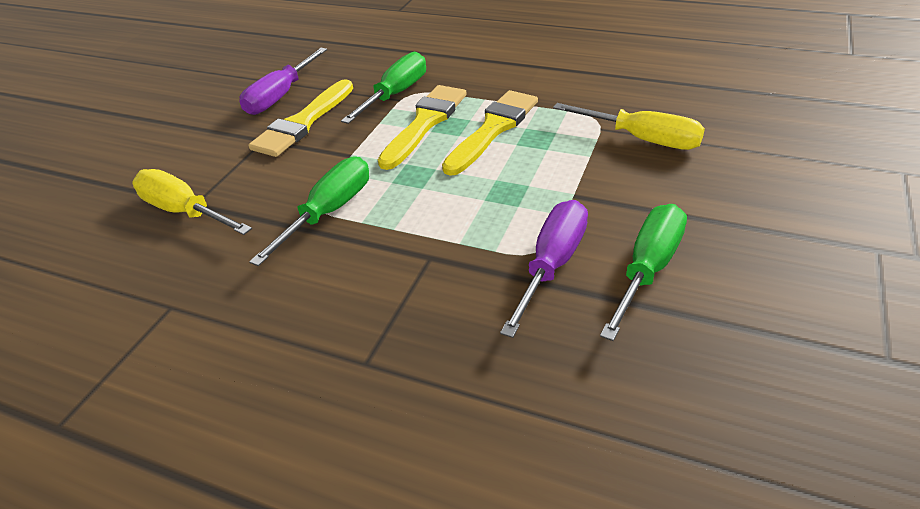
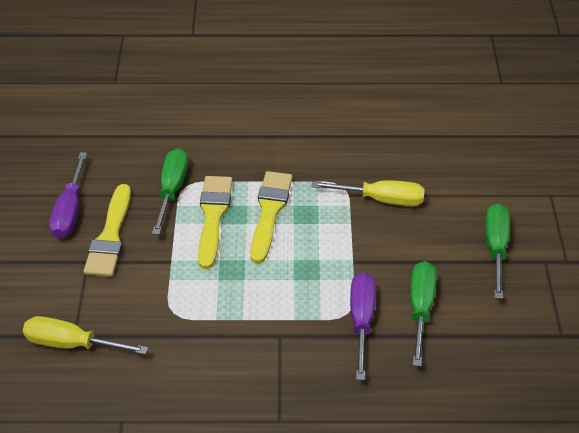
camera: 25 degrees left, 5 degrees up
green screwdriver [249,156,369,266] -> green screwdriver moved to [485,203,510,299]

